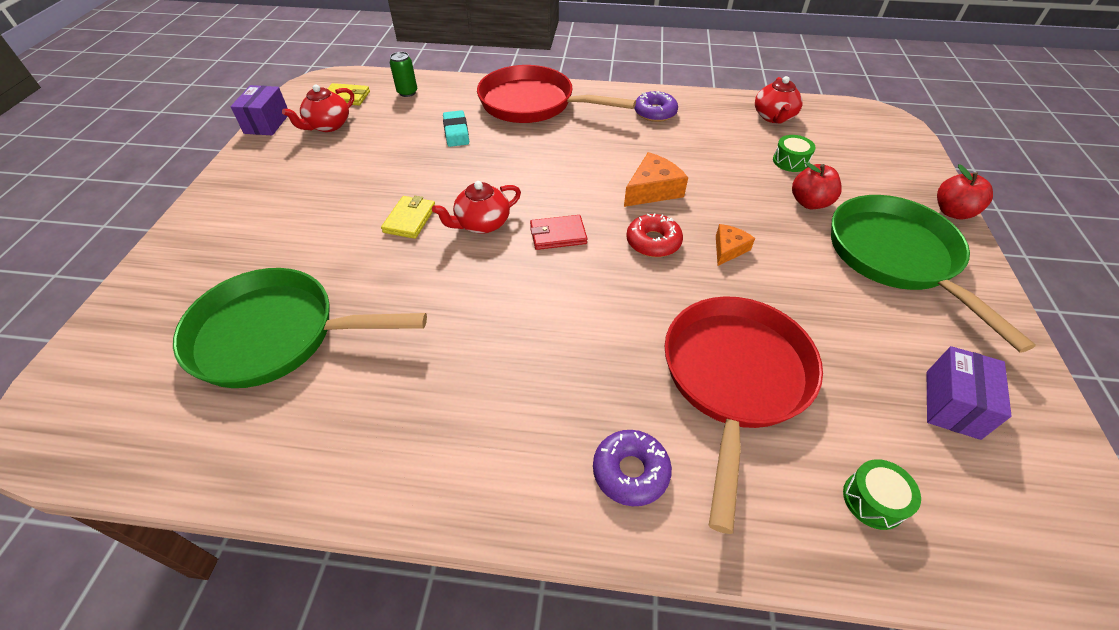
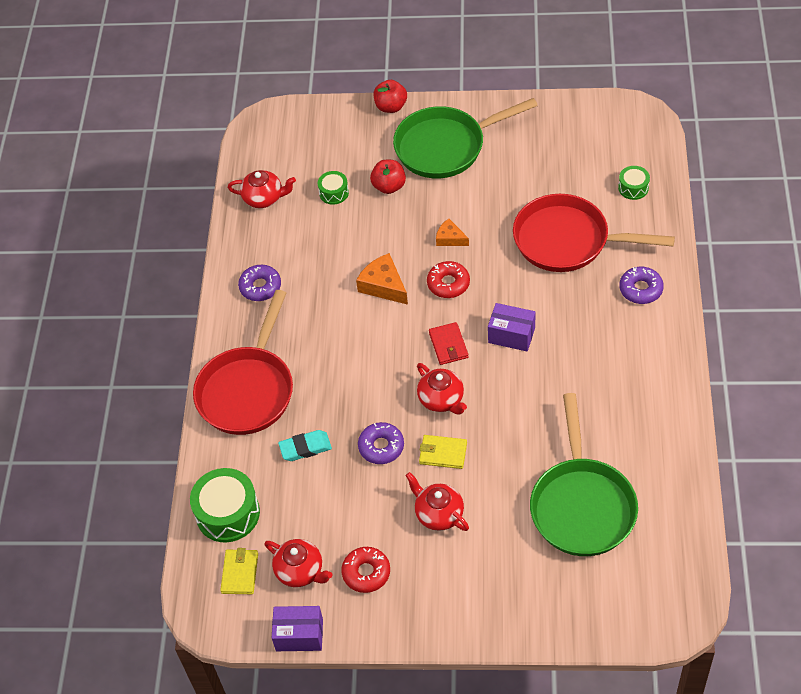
camera: 90 degrees left, 5 degrees up
green can [390,52,417,97] -> green drum [190,468,260,542]
purple box [927,346,1012,440] -> purple box moved to [488,303,536,351]
none -> red donut [341,547,390,593]
none -> purple donut [358,422,404,464]
none -> red teapot [405,472,469,531]

